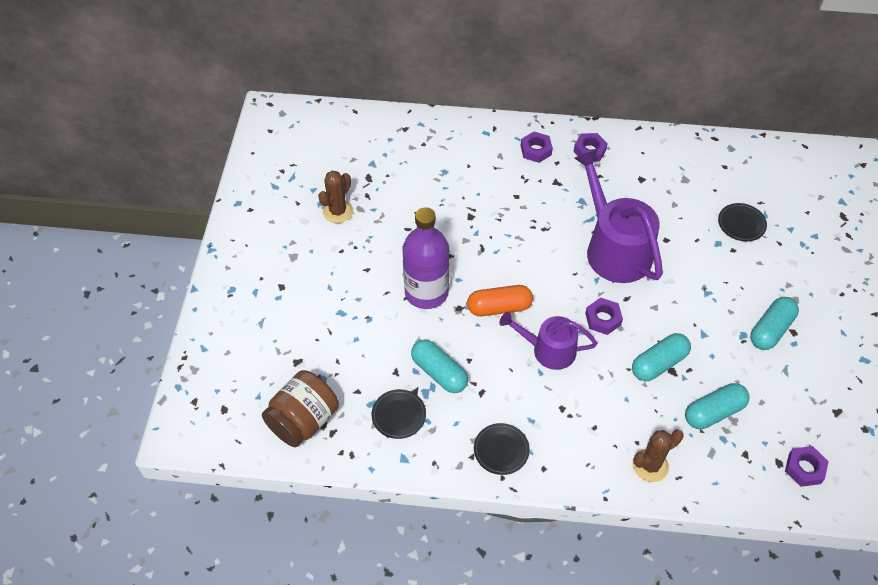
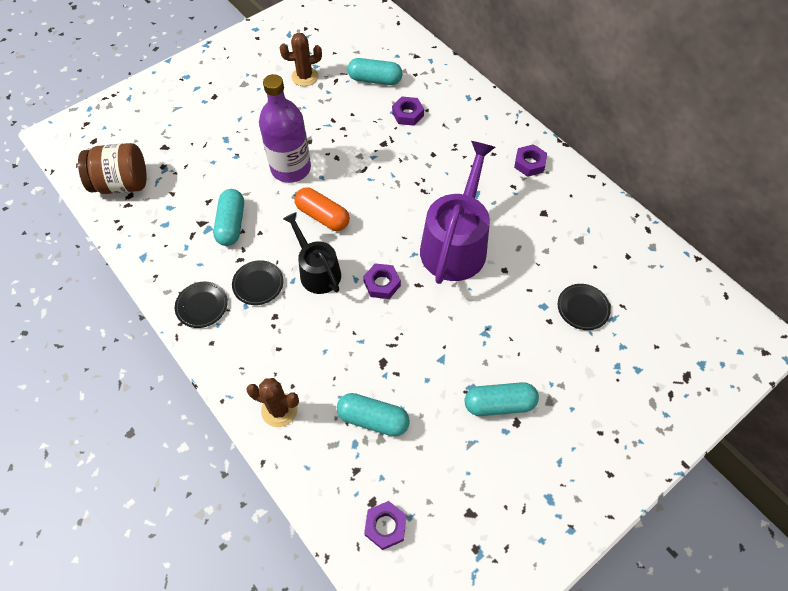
camera: 45 degrees right, 5 degrees up
black plate [372,389,426,439] -> black plate moved to [232,260,284,305]
purple watering can [499,312,597,370] -> black watering can [283,212,341,294]
purple nut [520,131,553,163] -> purple nut moved to [392,97,424,126]
turquoise capsule [632,333,691,381] -> turquoise capsule moved to [347,58,402,85]

